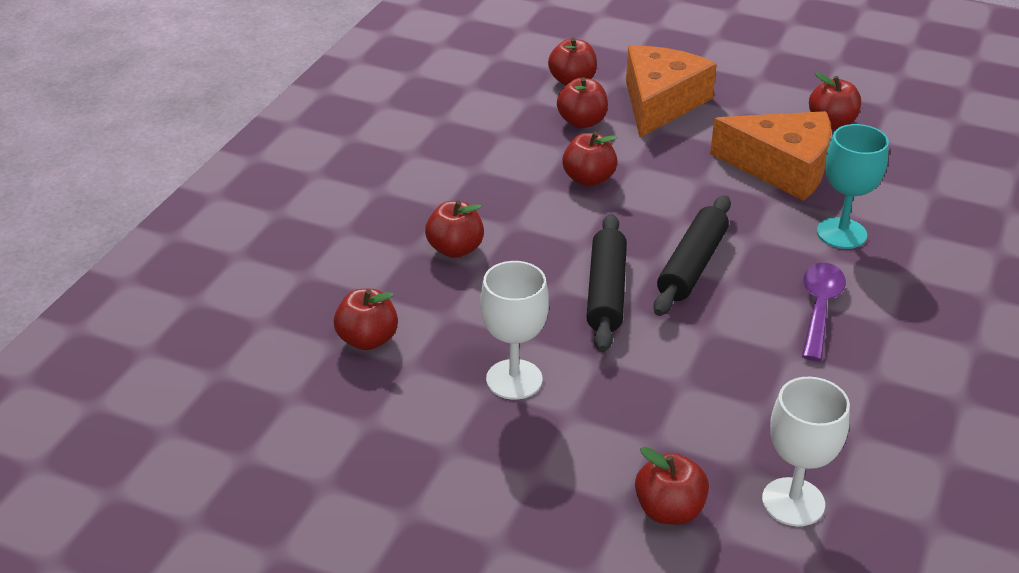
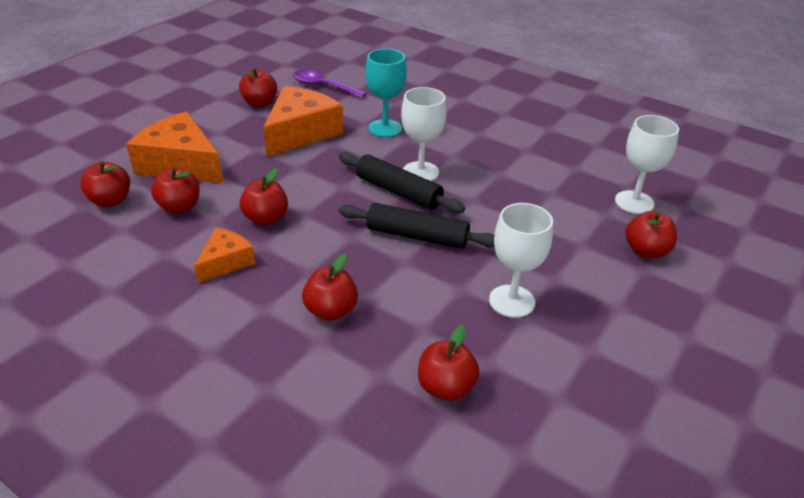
camera: 80 degrees left, 0 degrees up
purple spoon [802,263,846,361] -> purple spoon moved to [293,70,367,98]
none -> orange cheese [194,228,255,283]
none -> white goblet [401,87,447,181]

